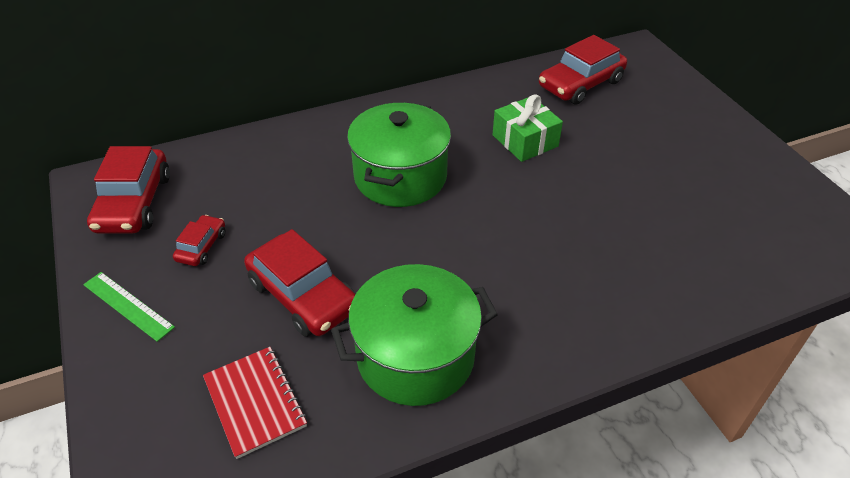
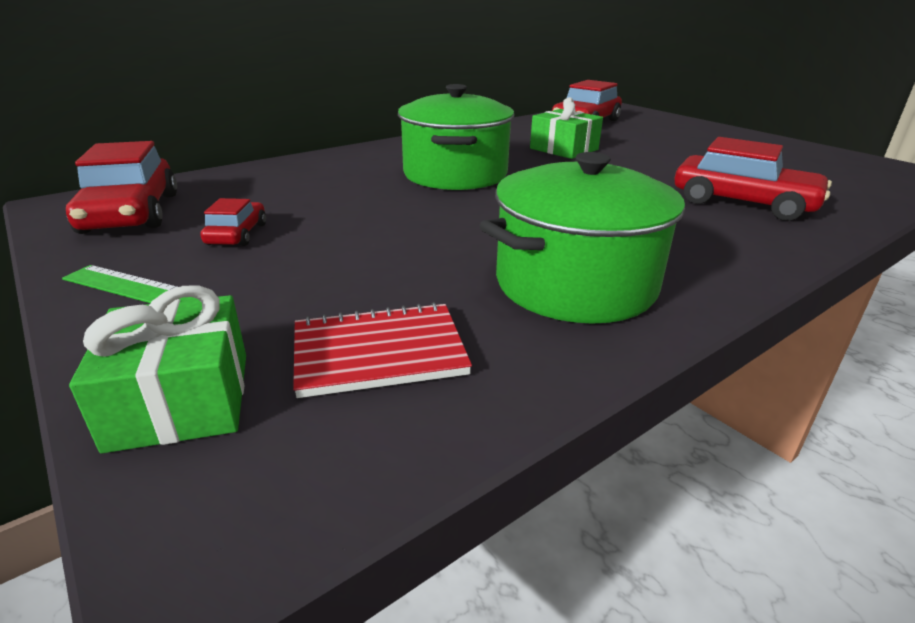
camera: 15 degrees left, 15 degrees down
red notebook [203,347,307,459] -> red notebook turned 60 degrees counterclockwise [293,302,472,398]
red car [244,229,356,337] -> red car moved to [674,137,832,221]
none -> green gift [69,285,246,453]

